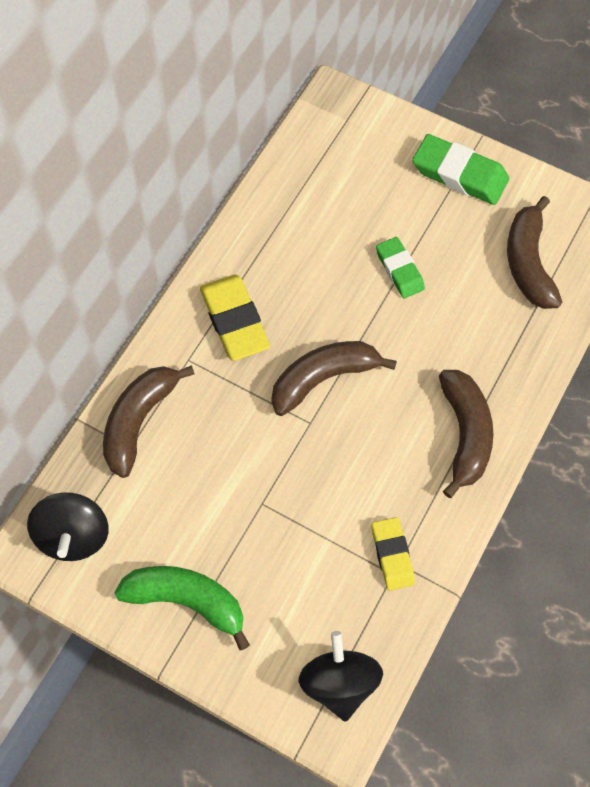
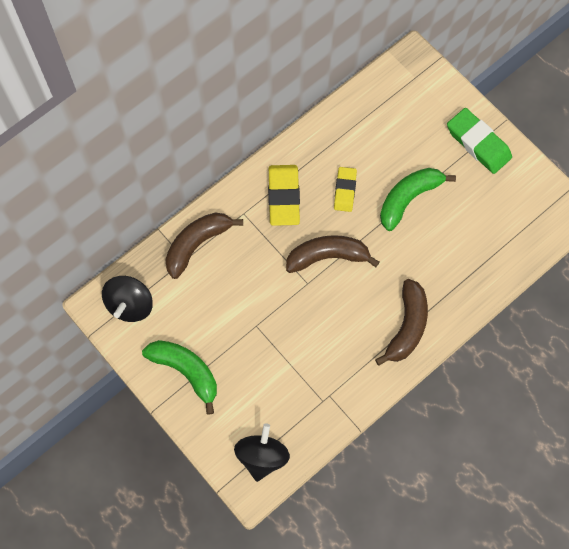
camera: 20 degrees right, 5 degrees up
yellow eraser [372,517,415,591] -> yellow eraser moved to [334,167,357,212]
green eraser [376,237,425,298] -> green banana [380,168,456,231]
brown banana [507,196,562,309] -> none

